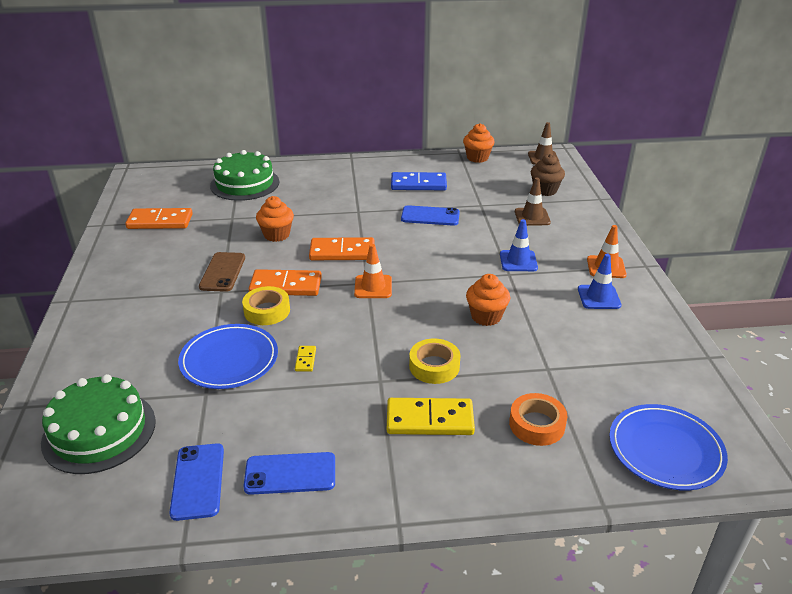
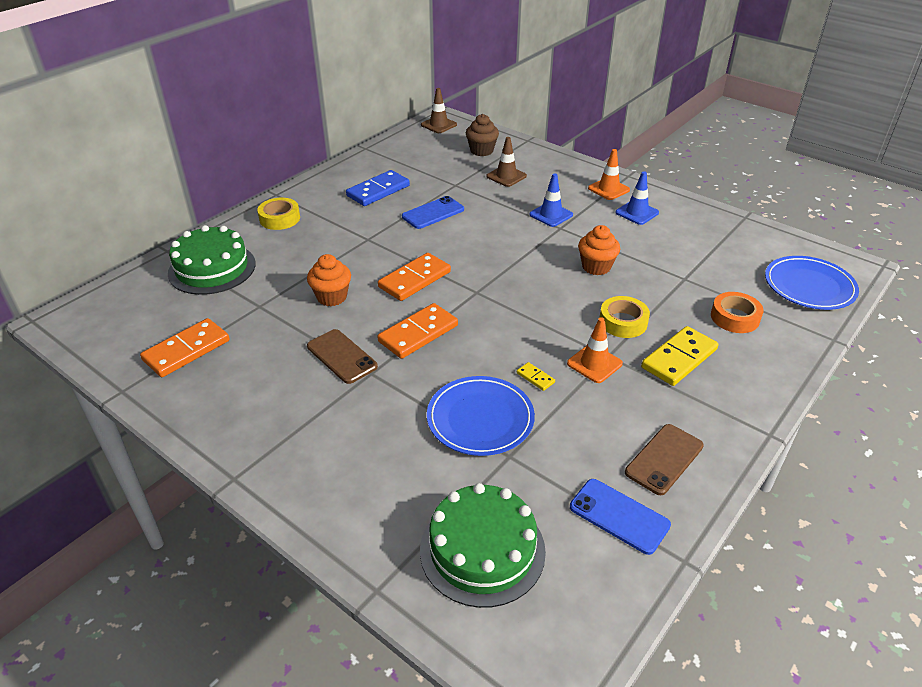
camera: 45 degrees left, 5 degrees up
yellow tape [242,286,290,325] -> yellow tape moved to [257,198,300,230]
blue phone [243,452,335,495] -> brown phone [625,424,704,495]
orange traffic cone [354,244,392,298] -> orange traffic cone moved to [567,317,623,383]
orange cupcake [463,123,495,163] -> none

